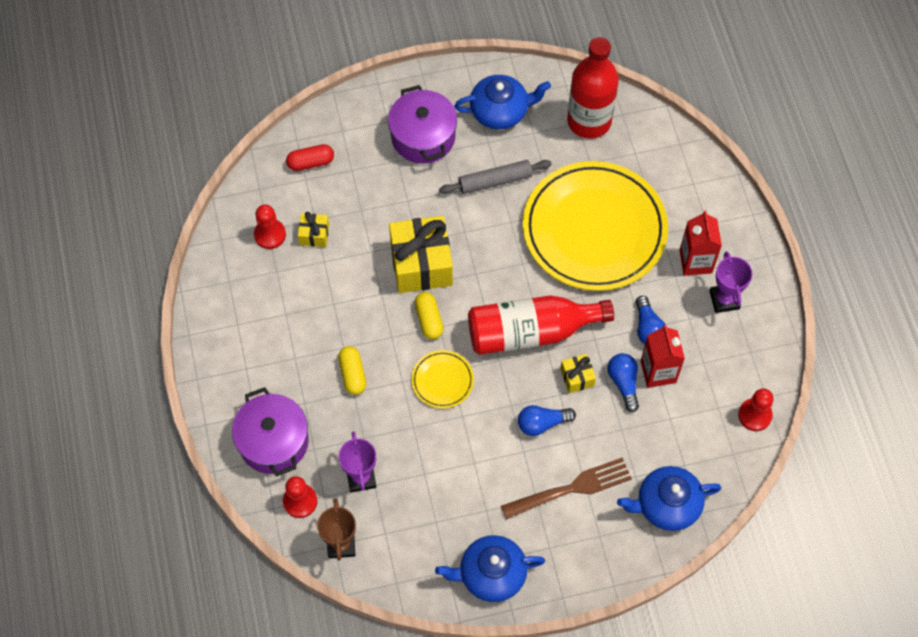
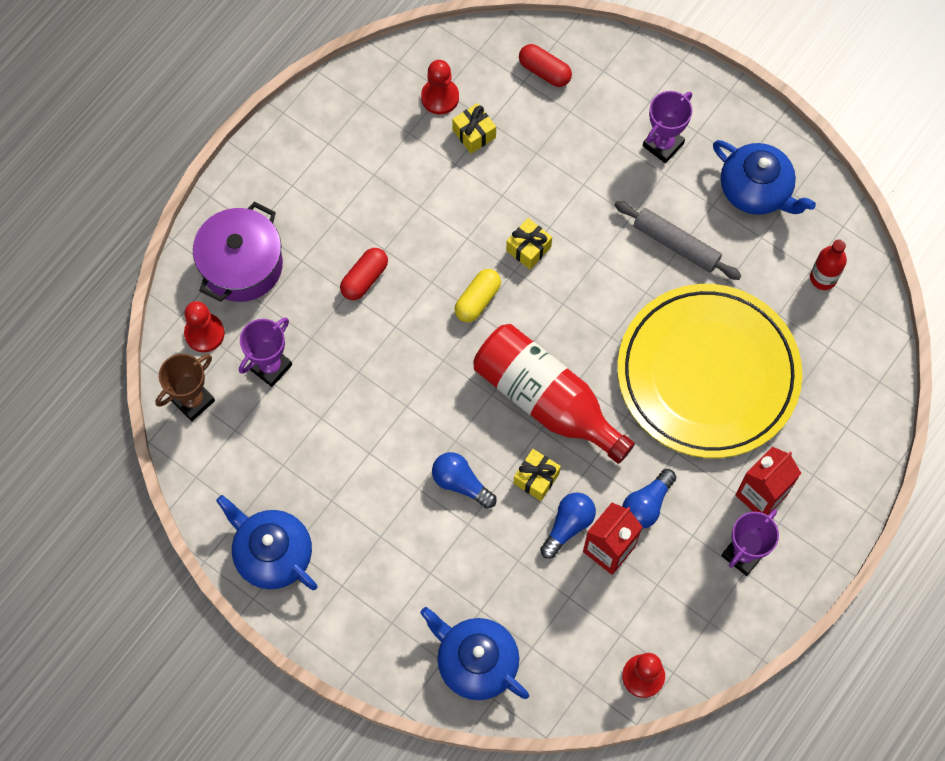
camera: 50 degrees right, 5 degrees up
yellow capsule [338,346,366,395] -> red capsule [340,248,388,300]
purple pot [388,85,457,164] -> purple trophy [643,91,693,163]
yellow gift [389,216,453,293] -> yellow gift [506,218,552,269], size x0.47
yellow plate [411,350,474,409] -> none
brown fork [501,457,632,519] -> none
red bottle [567,37,619,139] -> red bottle [810,239,847,290], size x0.48

